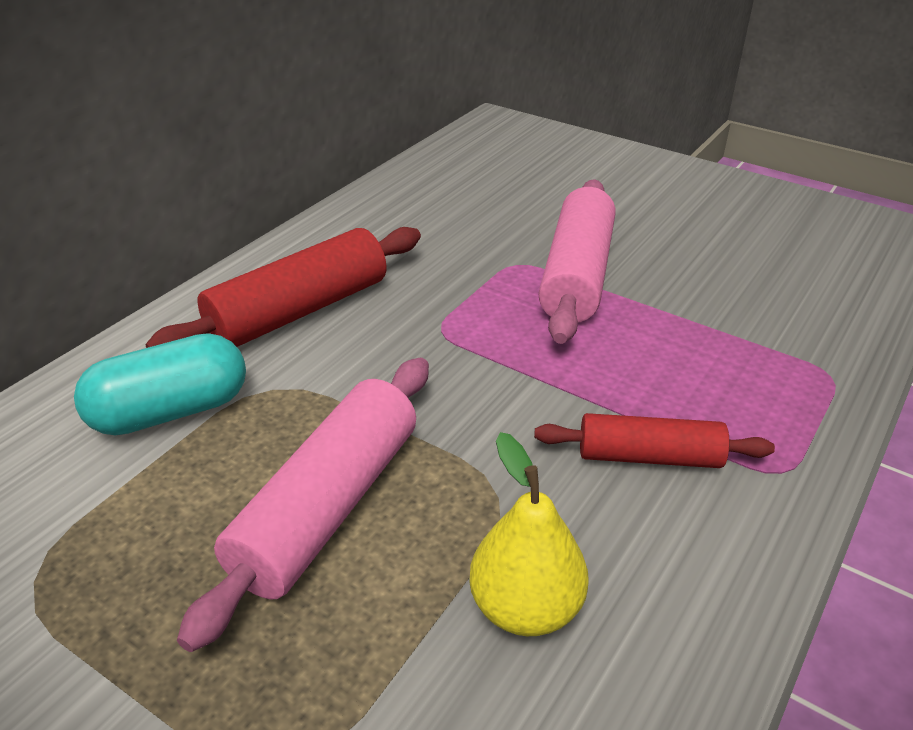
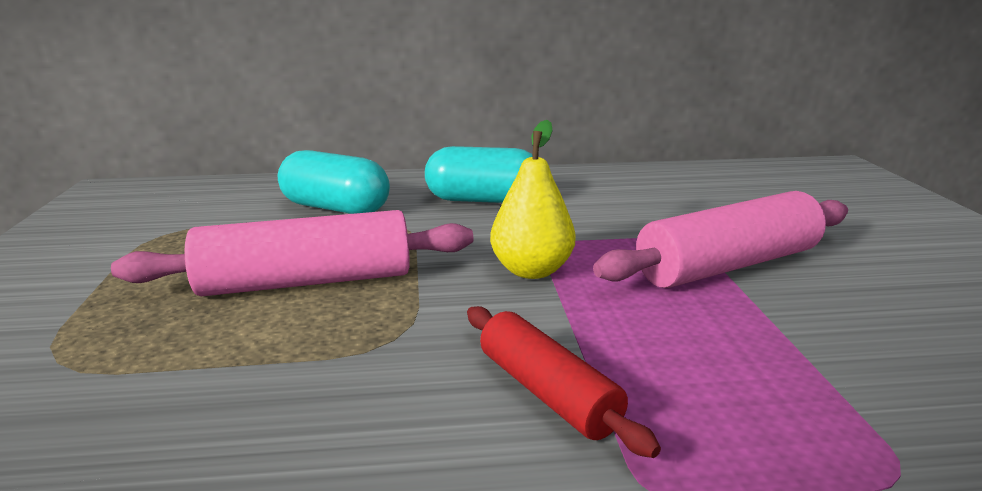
camera: 50 degrees right, 15 degrees down
red rolling pin [146,227,421,348] -> turquoise capsule [425,146,533,203]
yellow pear [469,432,589,636] -> yellow pear moved to [490,120,575,279]

